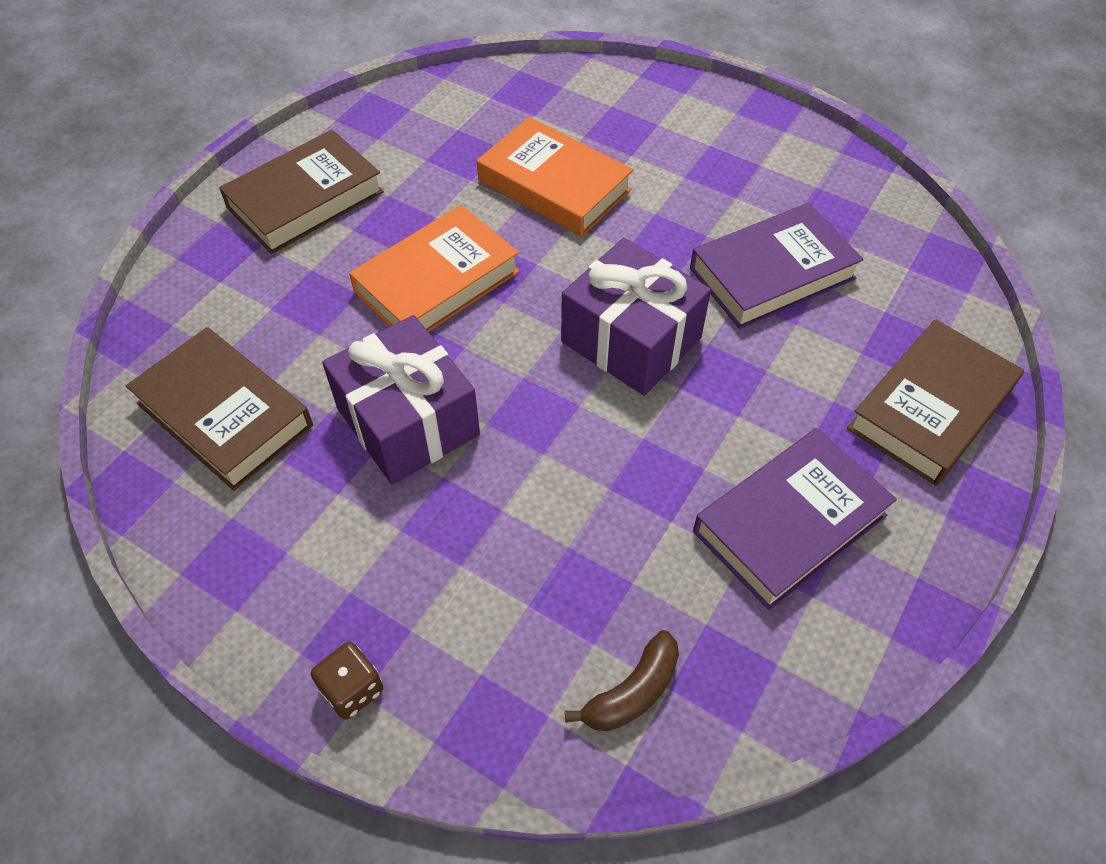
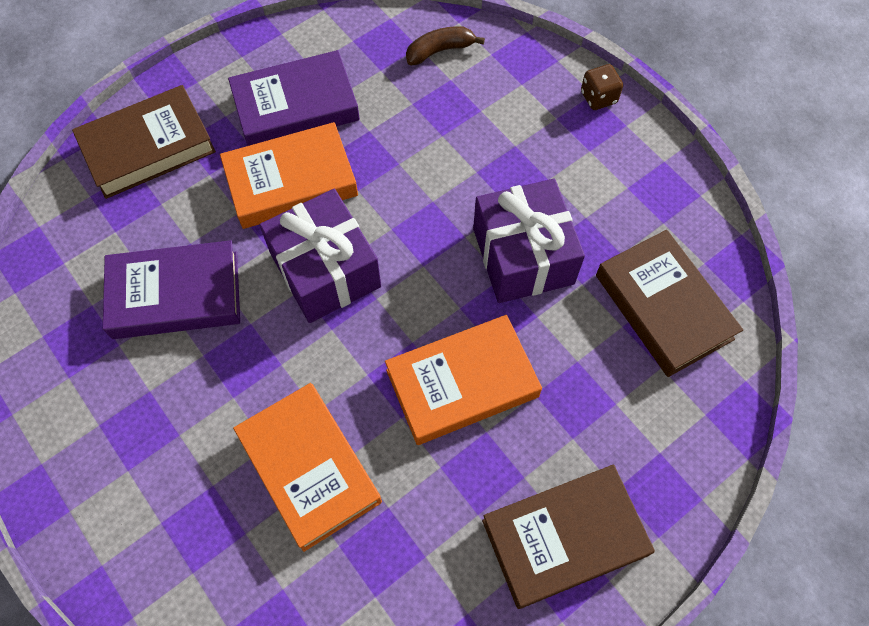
camera: 160 degrees left, 10 degrees up
none -> orange book [220,122,358,229]

